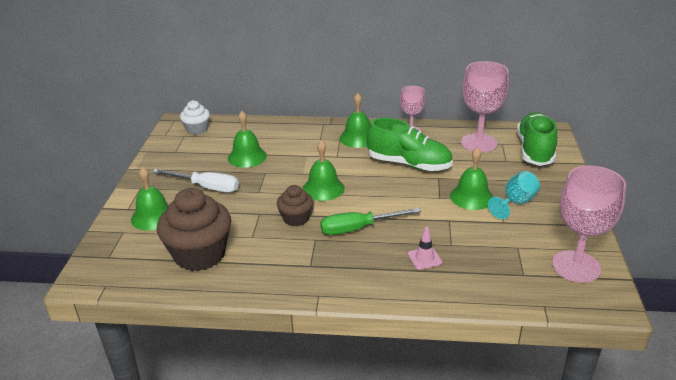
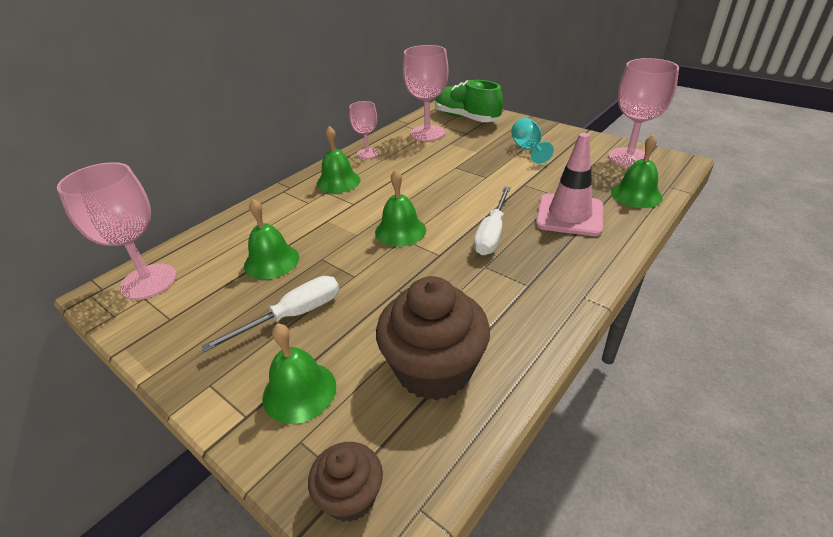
camera: 55 degrees left, 5 degrees up
white cupcake [180,100,210,135] -> pink goblet [57,162,177,300]
brown cupcake [277,185,313,226] -> brown cupcake moved to [308,442,383,522]
green screwdriver [320,208,421,235] -> white screwdriver [474,186,511,255]
green shoe [367,118,453,171] -> none
pink traffic cone [408,227,442,270] -> pink traffic cone [536,133,603,236], size x2.14
green bell [450,147,493,210] -> green bell moved to [611,134,663,208]

